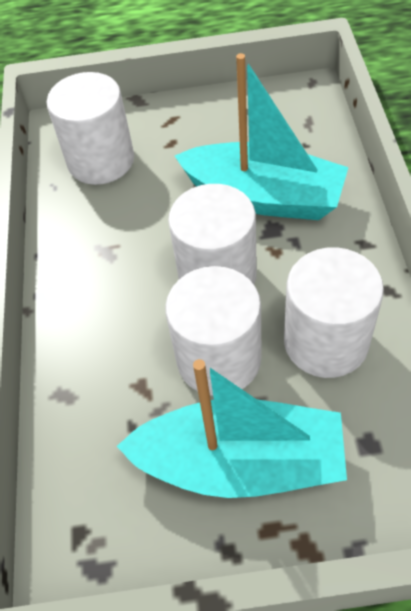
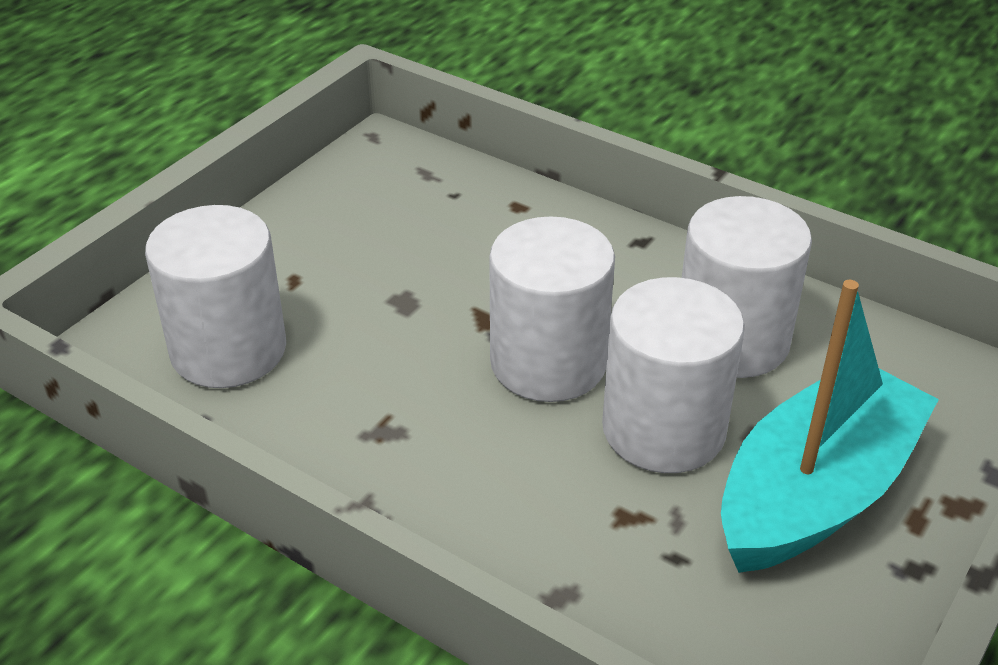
camera: 55 degrees left, 15 degrees down
turquoise boat [175,53,349,220] -> none

